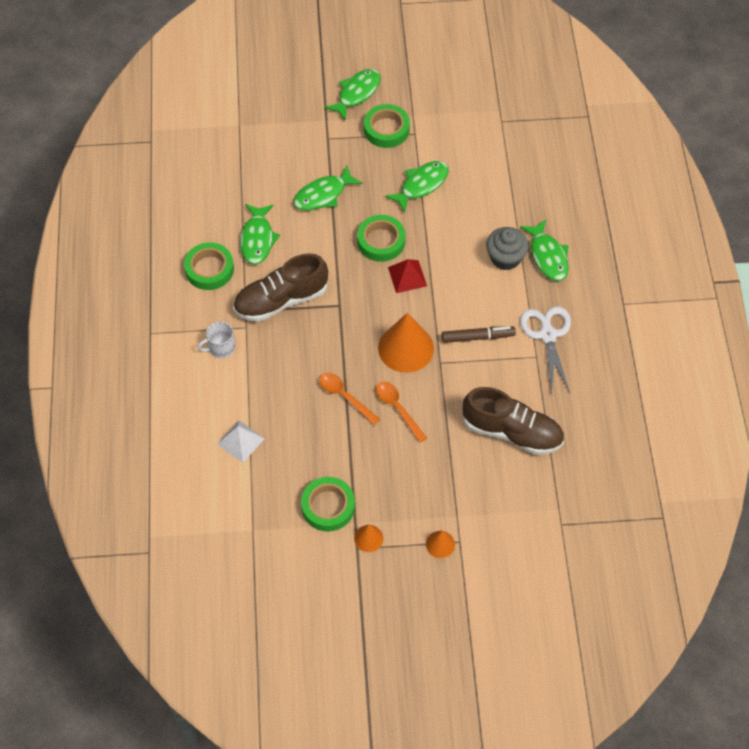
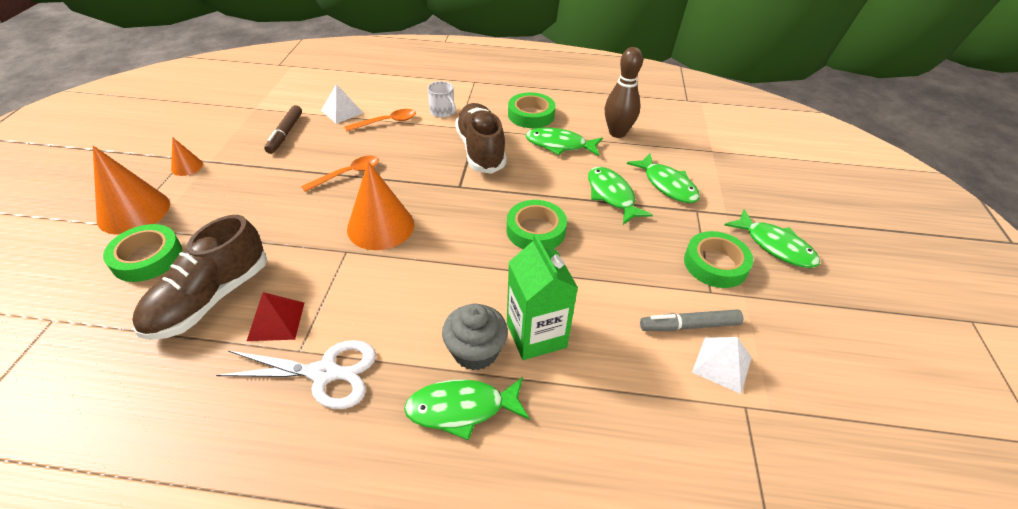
camera: 100 degrees right, 15 degrees down
white mug [198,322,235,358] -> white mug turned 150 degrees clockwise [428,81,456,118]
green tape [301,477,355,532] -> green tape moved to [103,224,182,282]
orange spoon [376,382,427,443] -> orange spoon moved to [344,109,416,132]
green fish [385,161,449,213] -> green fish moved to [627,154,700,203]
red pyramid [388,259,427,293] -> red pyramid moved to [247,292,304,341]
orange cone [426,531,455,558] -> orange cone [93,146,170,234], size x2.05
brown marker [442,326,516,343] -> brown marker moved to [264,105,302,154]
none -> green carton [507,234,578,360]
none -> brown bowling pin [605,47,643,138]
none -> grey marker [640,309,743,331]
none -> white pyramid [692,337,752,394]

